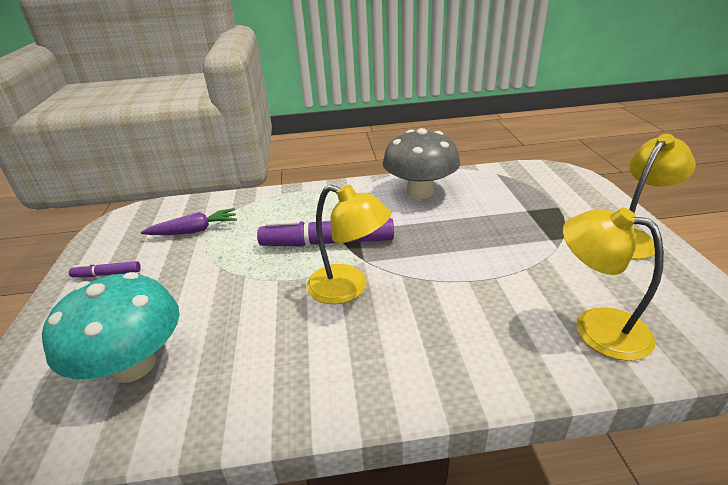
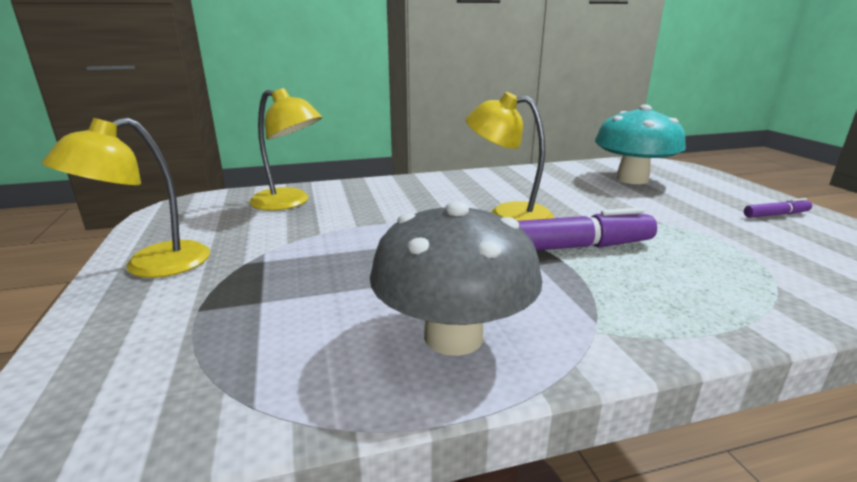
camera: 170 degrees right, 10 degrees down
purple carrot [141,208,237,235] -> none

